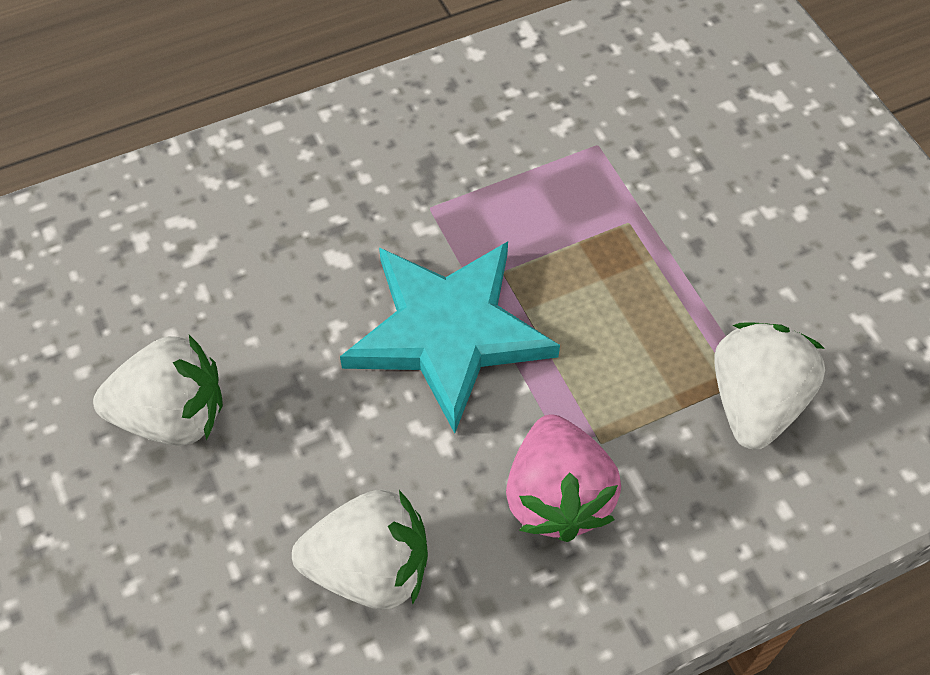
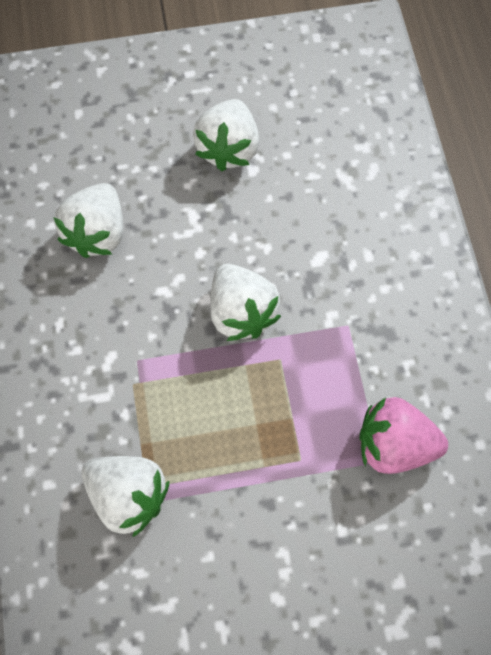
camera: 105 degrees right, 10 degrees up
turquoise star [340,241,560,433] -> white strawberry [210,264,281,341]
pink strawberry [506,415,621,542] -> pink strawberry moved to [359,397,448,474]

